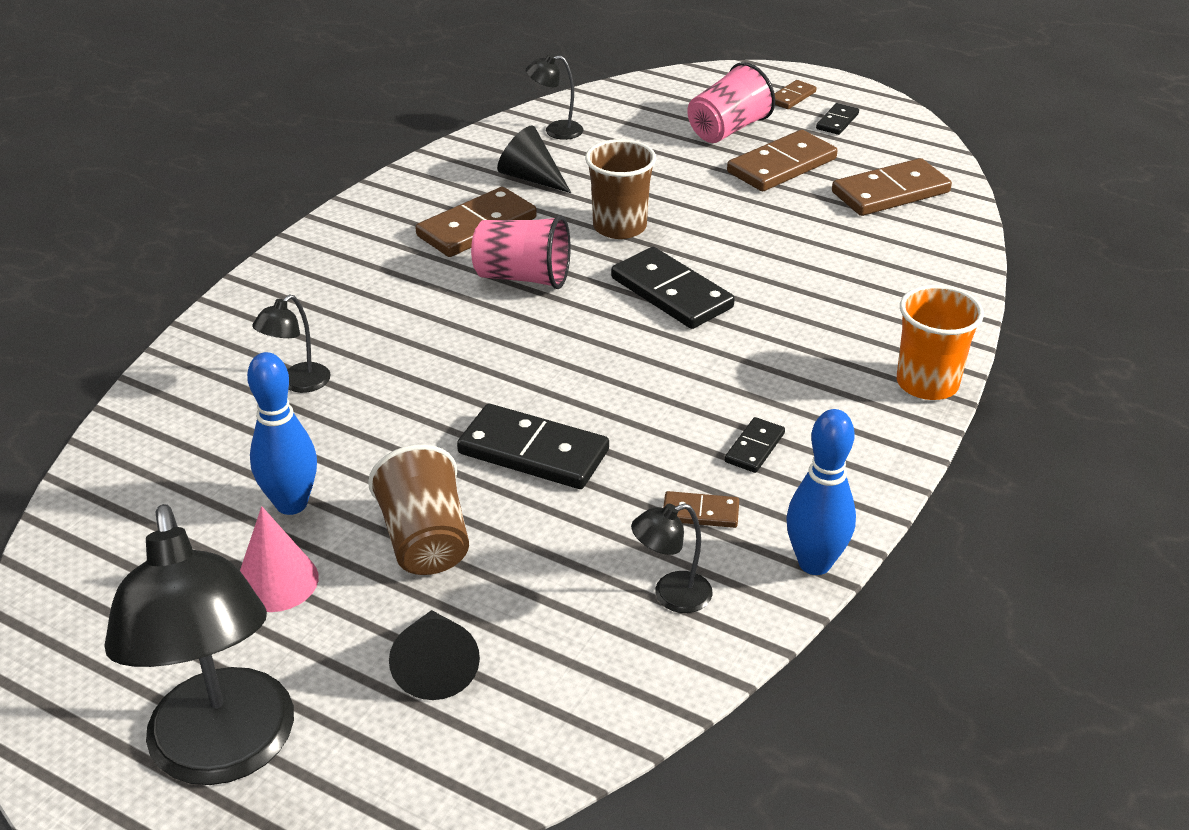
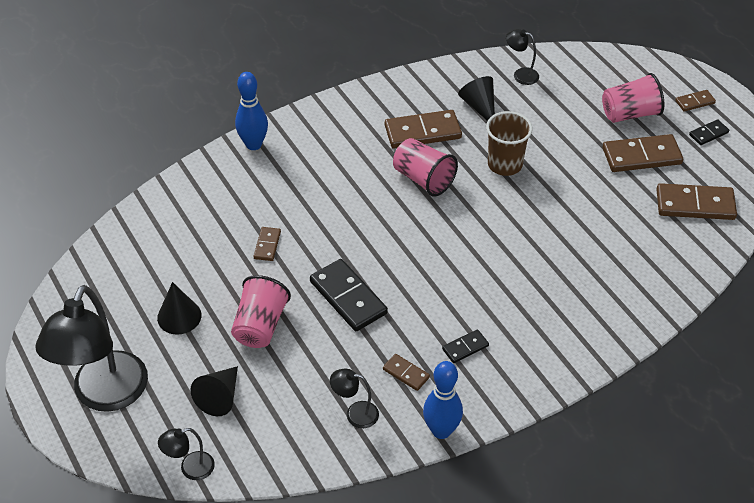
camera: 30 degrees right, 10 degrees up
pink cone [240,506,319,612] -> black cone [157,282,202,335]
blue bowling pin [247,352,317,515] -> blue bowling pin moved to [235,72,268,150]
black lamp [252,295,331,393] -> black lamp moved to [158,428,215,480]
brown cup [368,444,469,575] -> pink cup [231,275,291,348]
black domino [611,247,735,329] -> none
orange cup [897,285,984,400] -> none
none -> brown domino [254,227,281,261]

